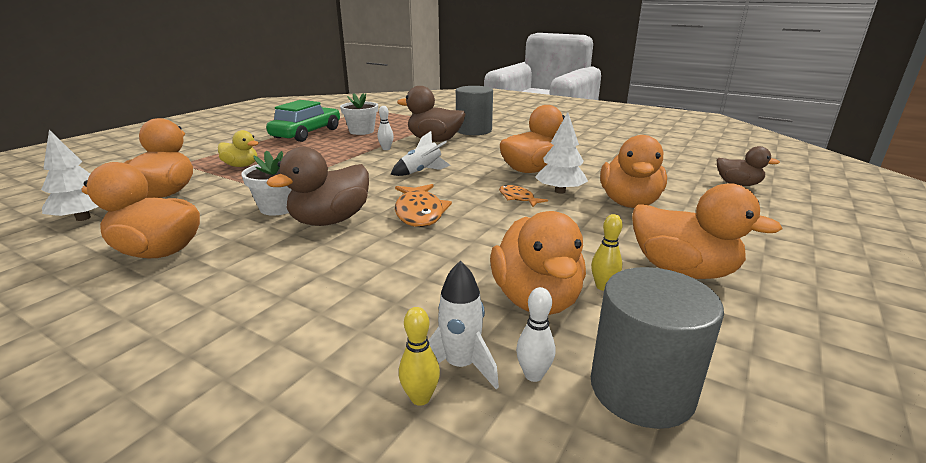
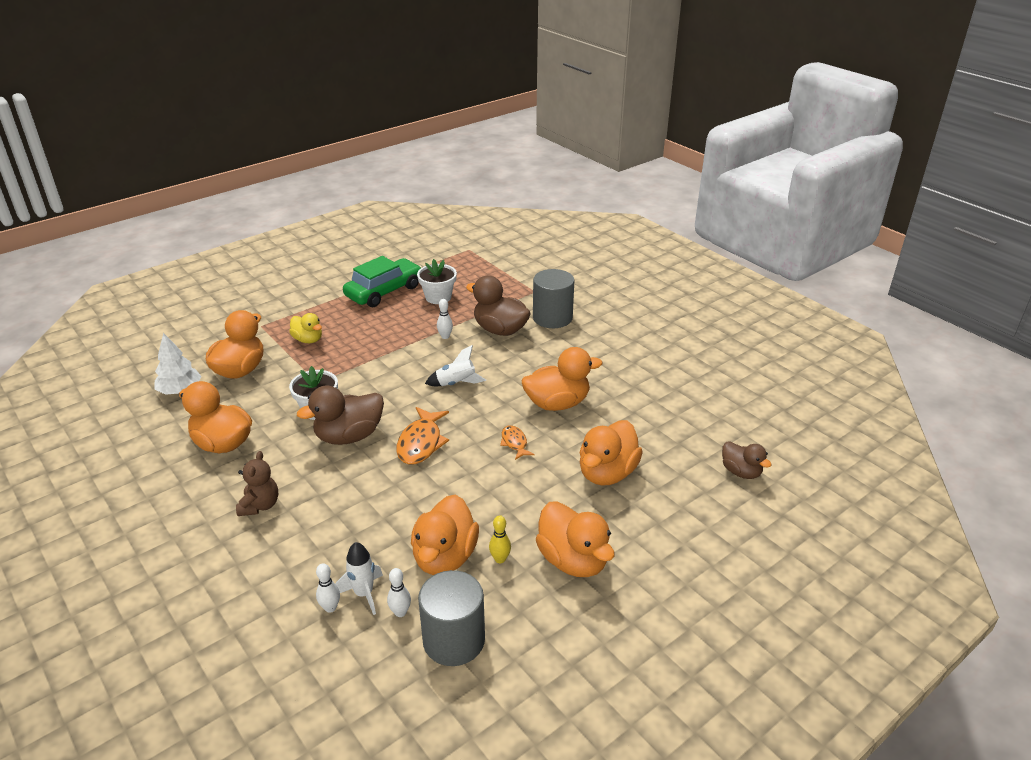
camera: 20 degrees right, 10 degrees up
yellow bowling pin [399,307,440,406] -> white bowling pin [316,563,340,613]
white tree [535,112,588,194] -> none
none -> brown teddy bear [236,451,278,516]

